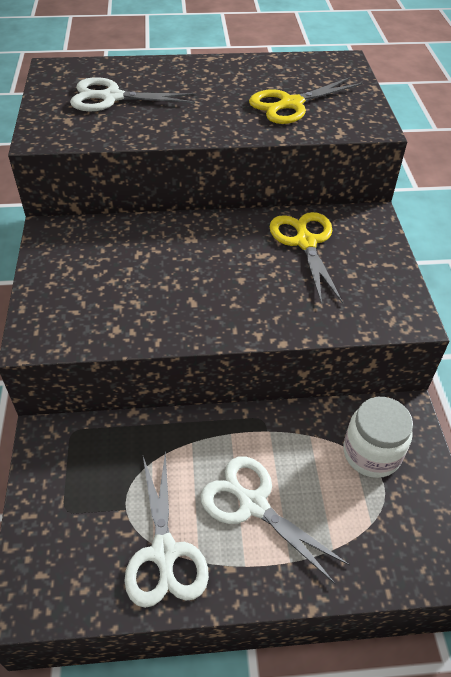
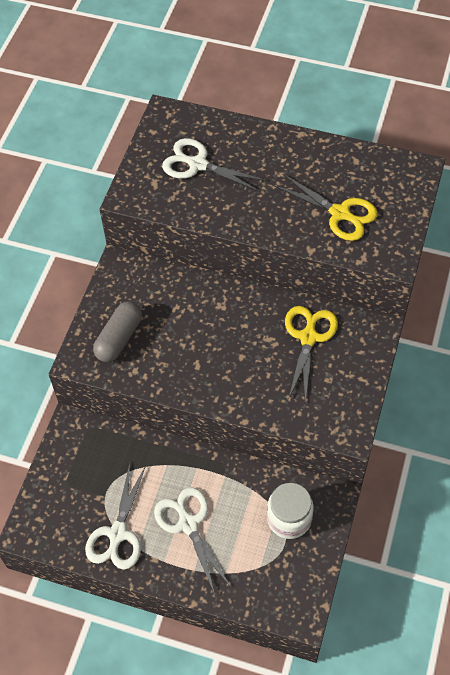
camera: 25 degrees right, 10 degrees up
yellow scissors [249,77,363,124] -> yellow scissors turned 135 degrees counterclockwise [274,174,378,241]
none -> grey capsule [93,301,142,362]

